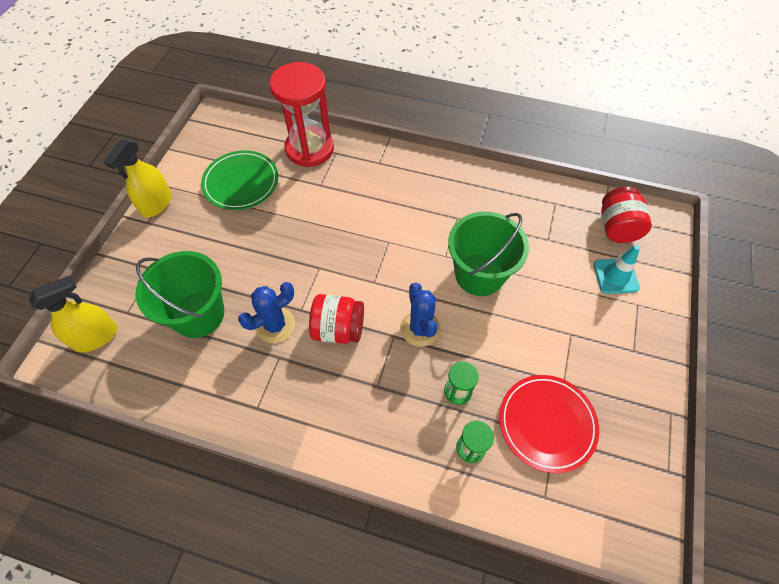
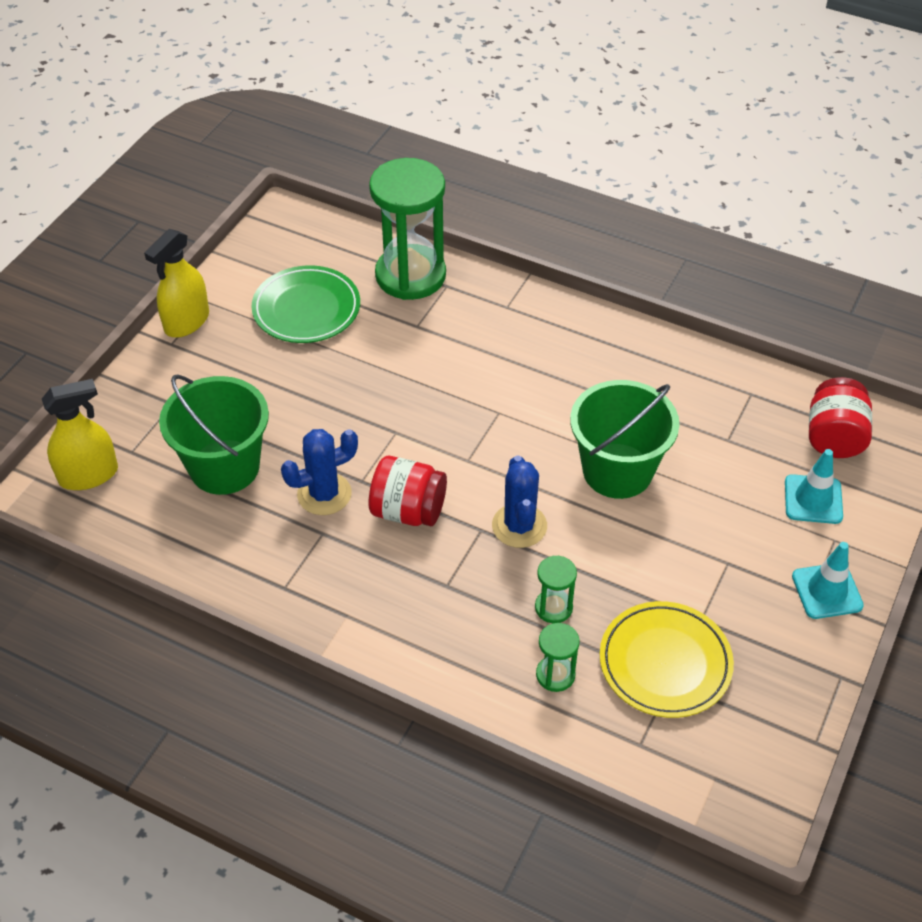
camera: 10 degrees right, 10 degrees down
red hourglass [269,62,334,167] -> green hourglass [369,158,446,300]
red plate [499,375,599,473] -> yellow plate [600,601,734,718]
none -> turquoise traffic cone [792,542,864,619]

